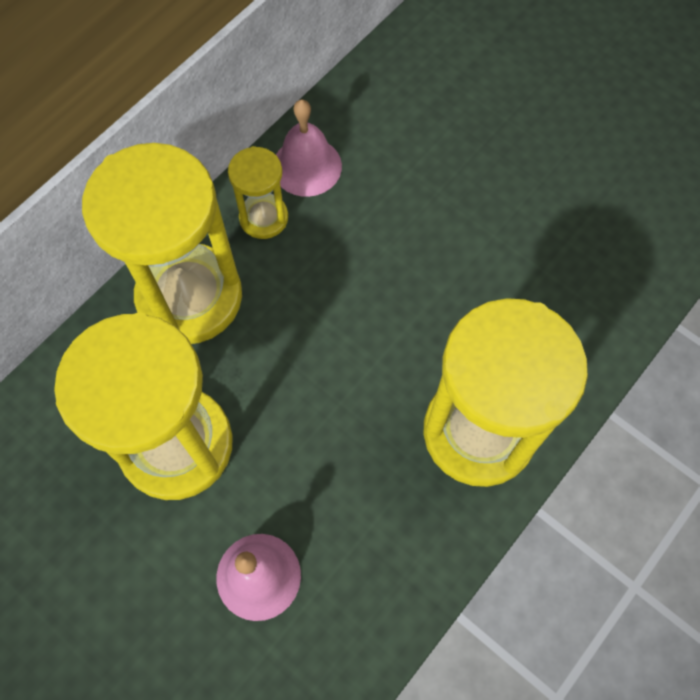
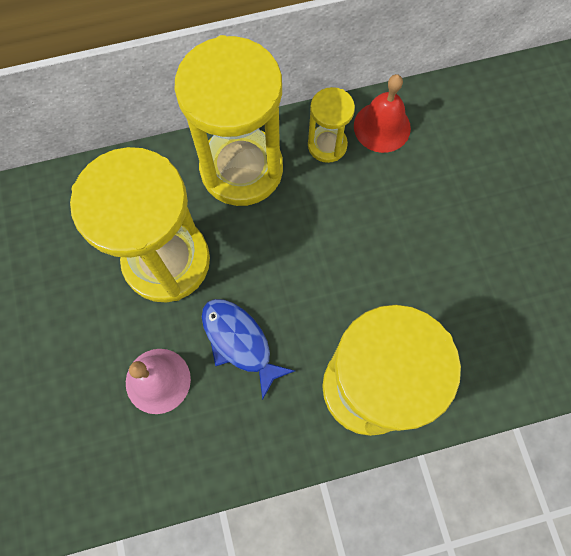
camera: 35 degrees right, 5 degrees up
pink bell [276,99,342,197] -> red bell [354,74,411,153]
none -> blue fish [202,299,295,400]

